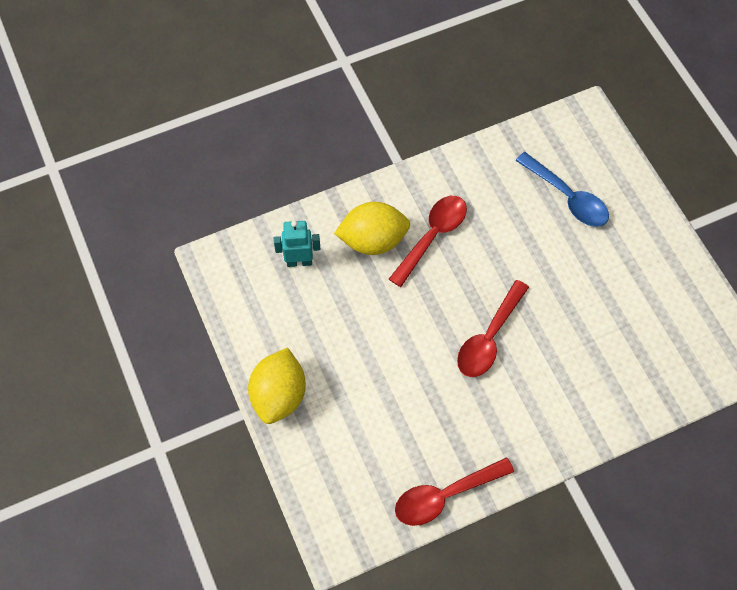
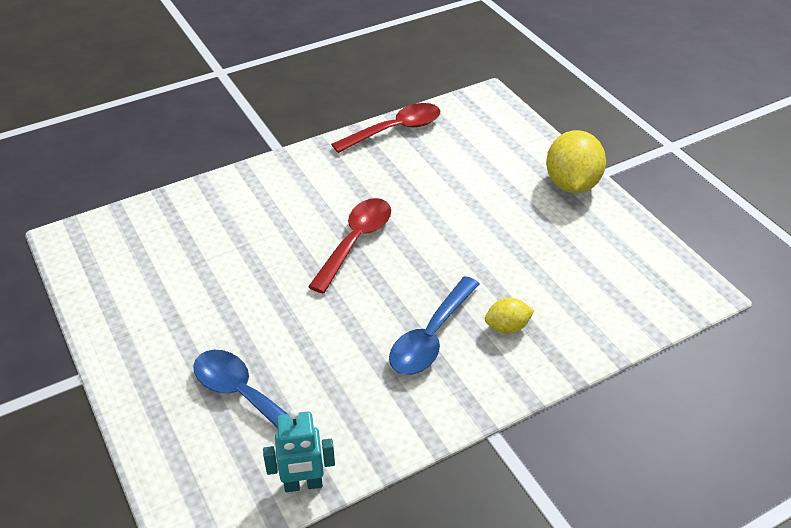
camera: 175 degrees right, 20 degrees down
turquoise robot [274,221,320,267] -> turquoise robot moved to [263,409,335,492]
yellow lemon [334,202,410,255] -> yellow lemon [485,298,534,334], size x0.53
red spoon [389,196,467,287] -> blue spoon [389,276,480,375]

